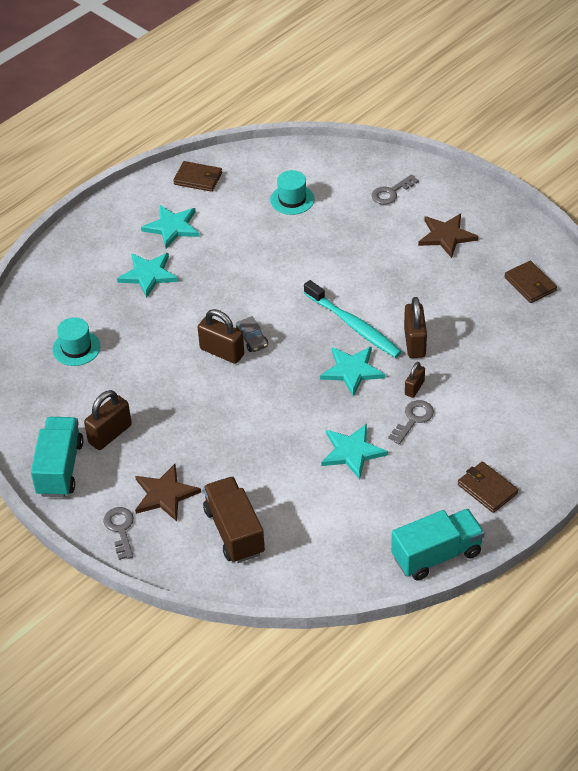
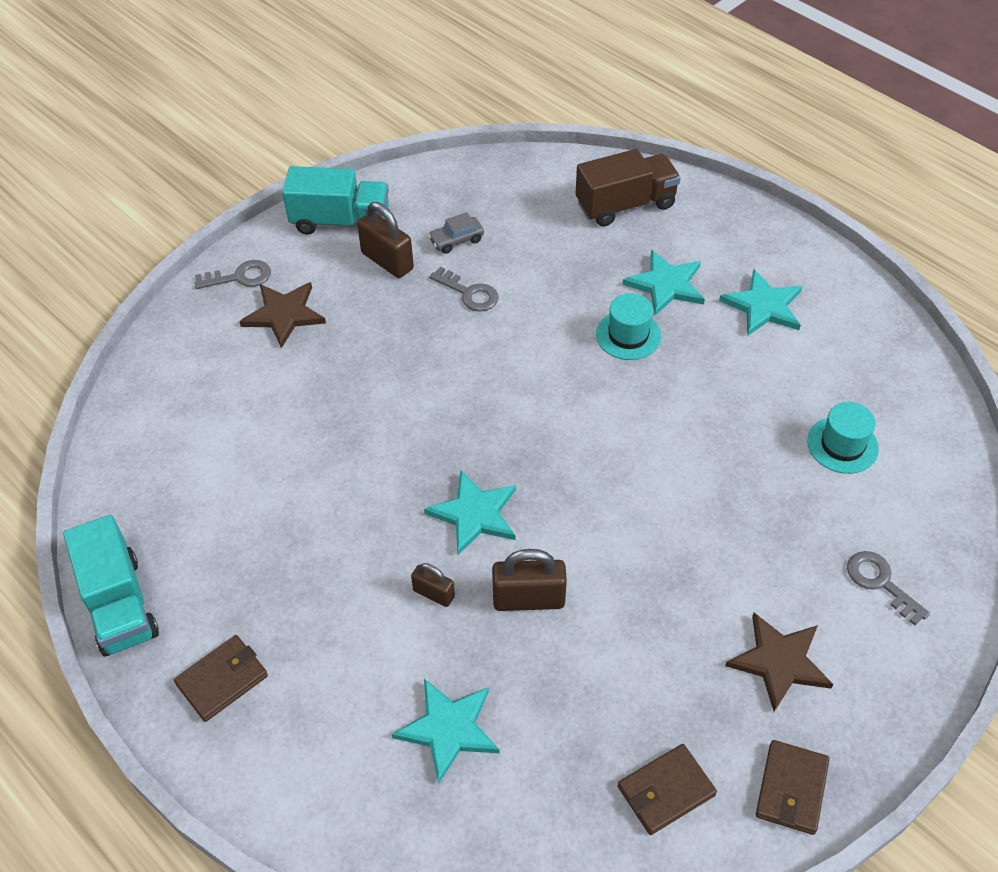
camera: 90 degrees right, 5 degrees up
turquoise hat [52,317,101,366] -> turquoise hat moved to [596,293,661,360]
brown wallet [173,161,222,192] -> brown wallet moved to [756,740,830,835]
brown padlock [198,309,244,364] -> none
brown truck [203,476,265,563] -> brown truck moved to [576,149,681,226]
grey car [236,316,268,352] -> grey car moved to [428,212,484,254]
turquoise toothbrush [304,280,402,358] -> none
turquoise star [321,424,388,479] -> turquoise star moved to [392,679,500,784]
grey key [388,400,434,444] -> grey key moved to [429,267,499,312]

